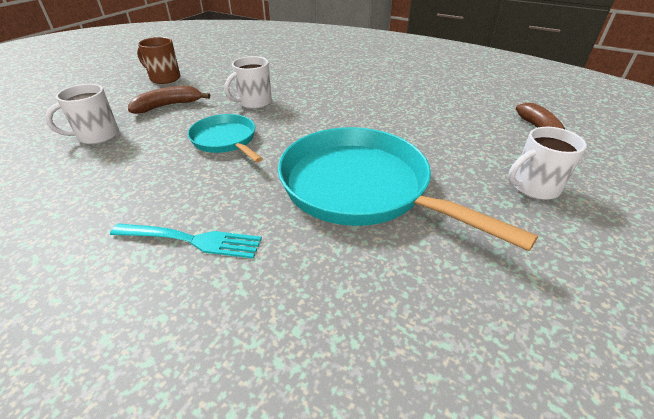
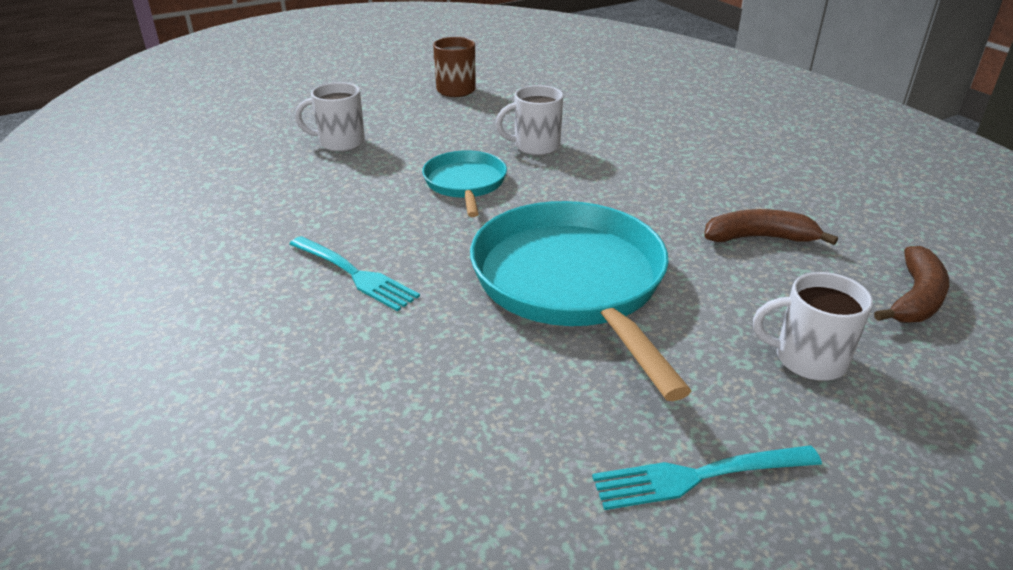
camera: 30 degrees right, 5 degrees down
brown banana [128,86,210,114] -> brown banana moved to [704,209,838,245]
none -> turquoise fork [592,445,822,510]

